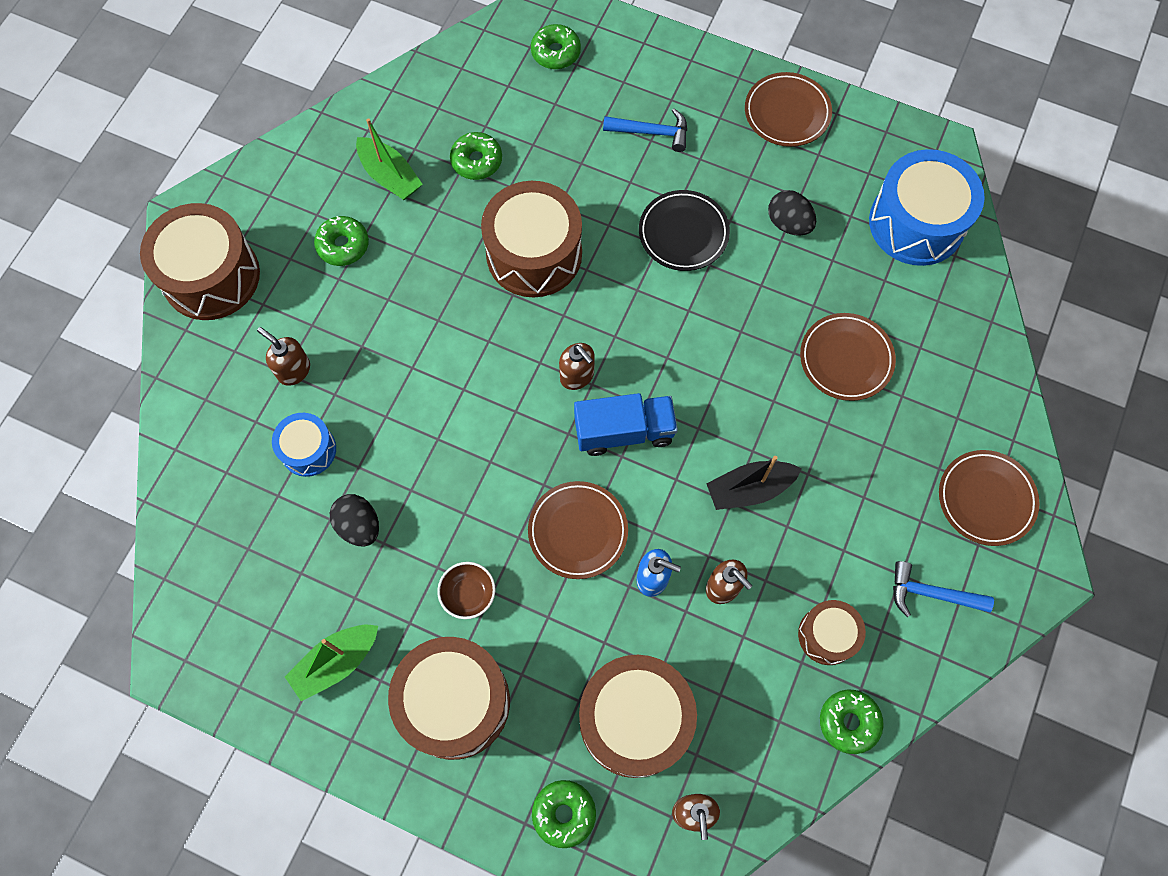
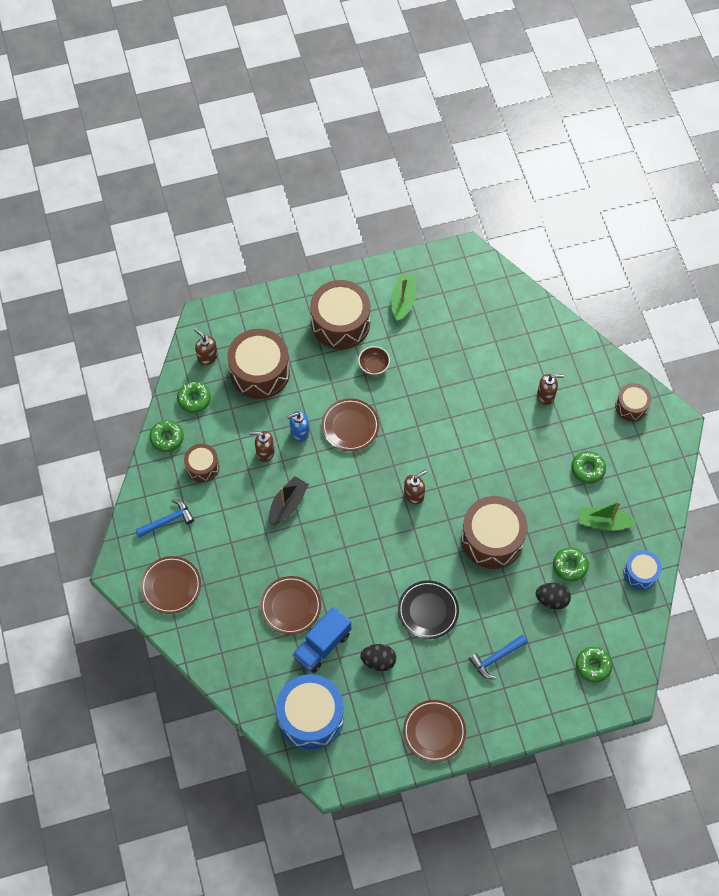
camera: 140 degrees right, 5 degrees down
brown drum [140,203,260,320] -> brown drum [615,383,651,421], size x0.54
blue drum [272,413,336,477] -> blue drum moved to [623,550,662,590]
black egg [330,494,379,547] -> black egg moved to [536,583,571,610]
green donut [532,780,596,848] -> green donut moved to [177,382,211,413]
brown soap dispenser [559,343,595,390] -> brown soap dispenser turned 135 degrees clockwise [404,470,427,505]
blue truck [574,393,678,456] -> blue truck moved to [292,607,351,673]

